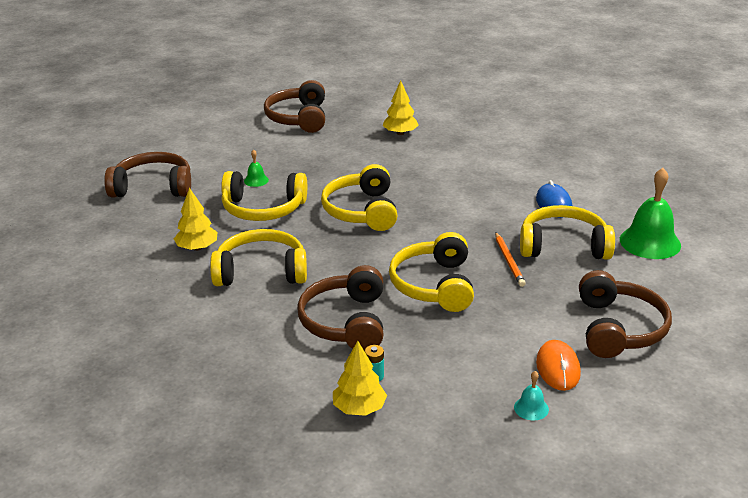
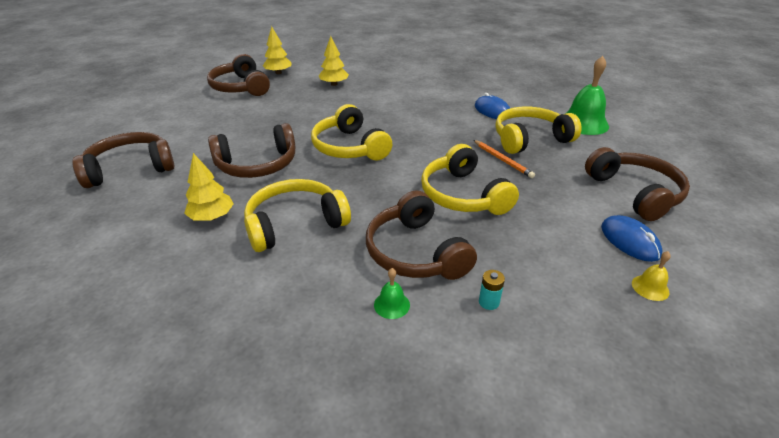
camera: 25 degrees left, 5 degrees up
yellow headphones [221,171,307,221] -> brown headphones [208,123,295,178]
green bell [244,149,269,187] -> green bell moved to [374,268,410,319]
yellow tree [333,341,387,416] -> yellow tree moved to [263,26,292,74]
turquoise bell [514,371,549,420] -> yellow bell [632,251,671,301]
orange mouse [536,340,581,391] -> blue mouse [601,215,662,262]

